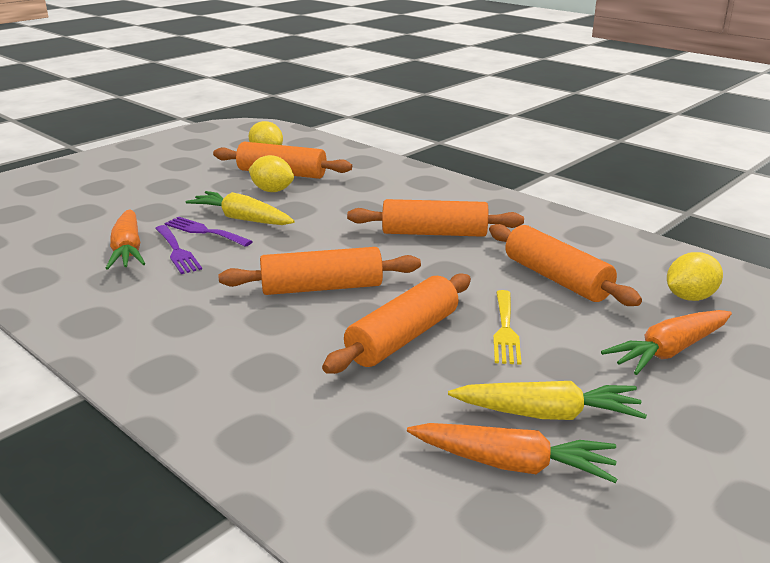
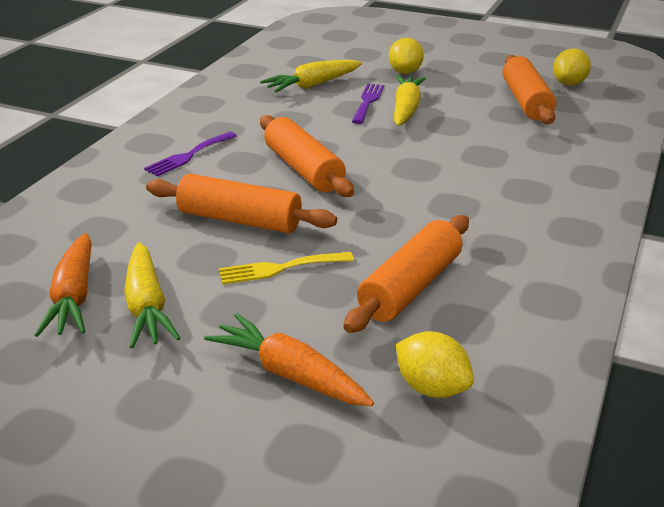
camera: 70 degrees right, 5 degrees up
orange carrot [106,209,145,270] -> yellow carrot [260,60,362,92]
purple fork [155,225,202,274] -> purple fork moved to [144,132,237,176]
yellow lemon [248,155,294,192] -> yellow lemon moved to [389,38,424,74]
orange rolling pin [347,199,524,237] -> none

